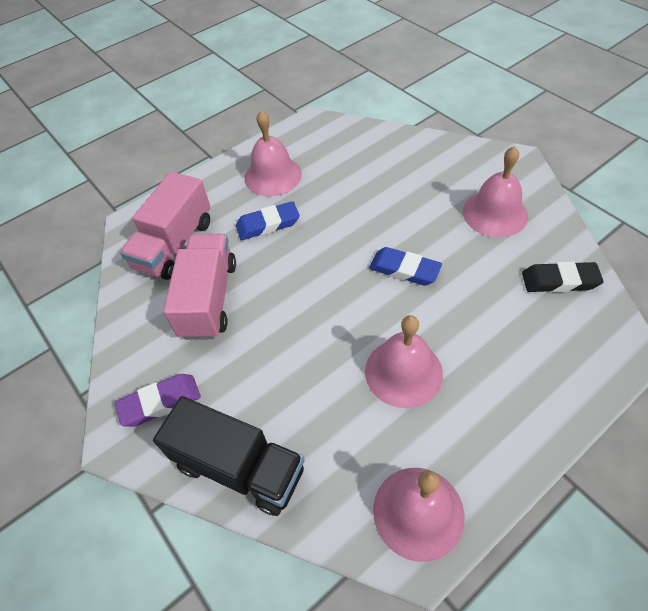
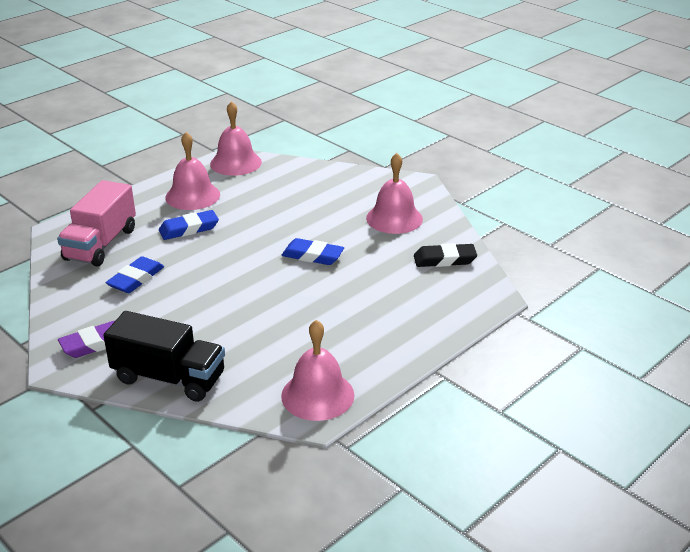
camera: 10 degrees left, 20 degrees down
pink truck [163,234,236,340] -> blue eraser [106,256,164,293]
pink bell [365,315,443,408] -> pink bell moved to [210,101,262,176]

